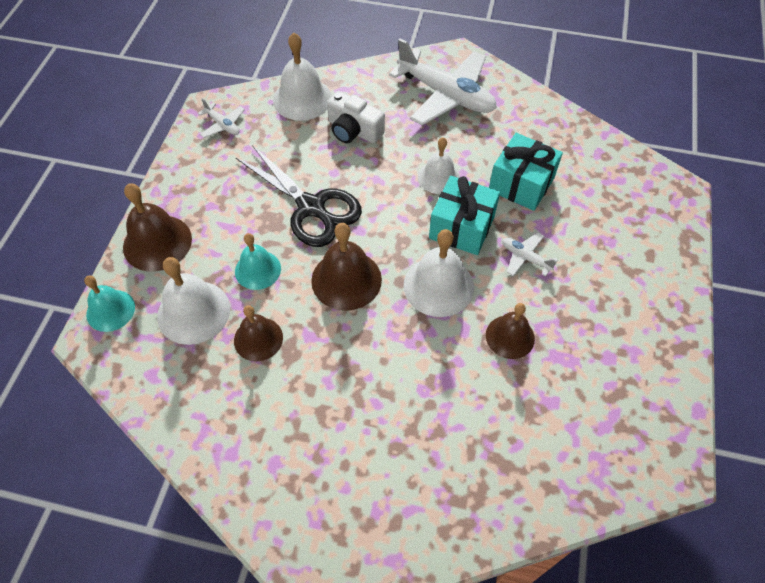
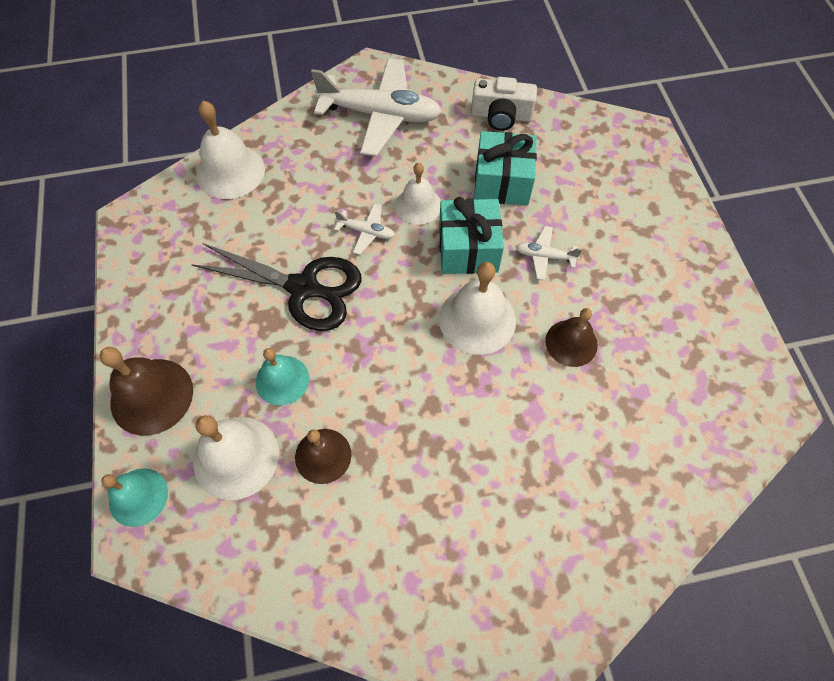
camera: 25 degrees left, 5 degrees up
white plane [198,98,245,138] -> white plane moved to [334,203,395,255]
brown bell [311,223,382,311] -> none
white camera [327,91,385,143] -> white camera moved to [471,77,537,131]

